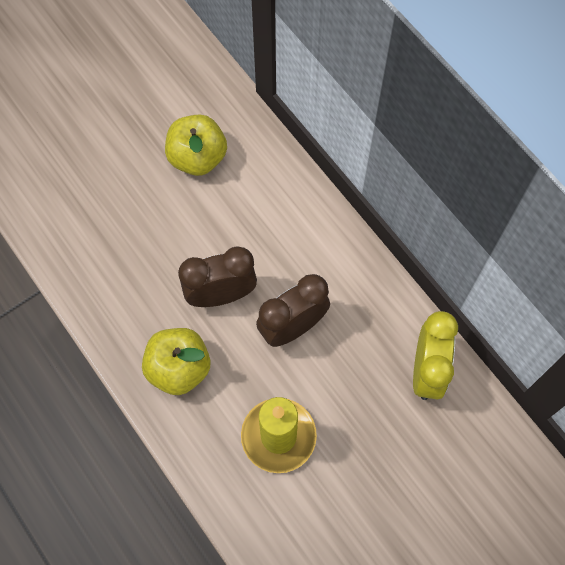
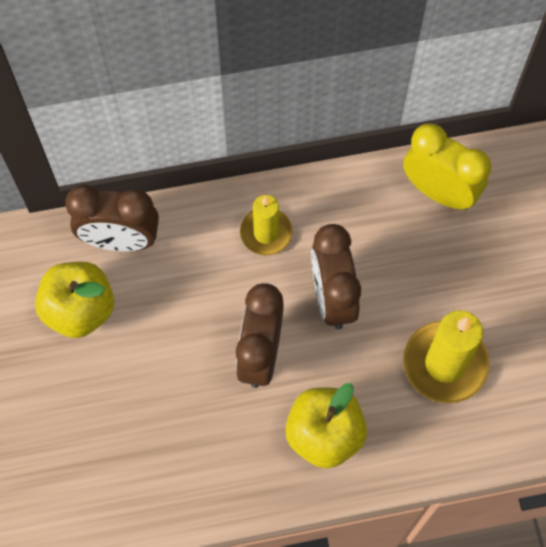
camera: 65 degrees left, 0 degrees up
none -> brown clock [65,185,159,252]
none -> yellow candle [240,195,293,256]

